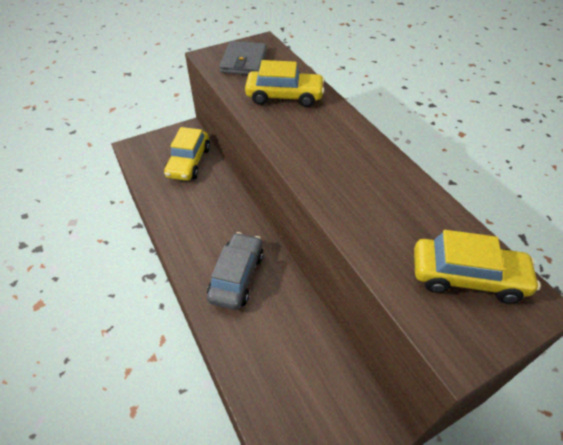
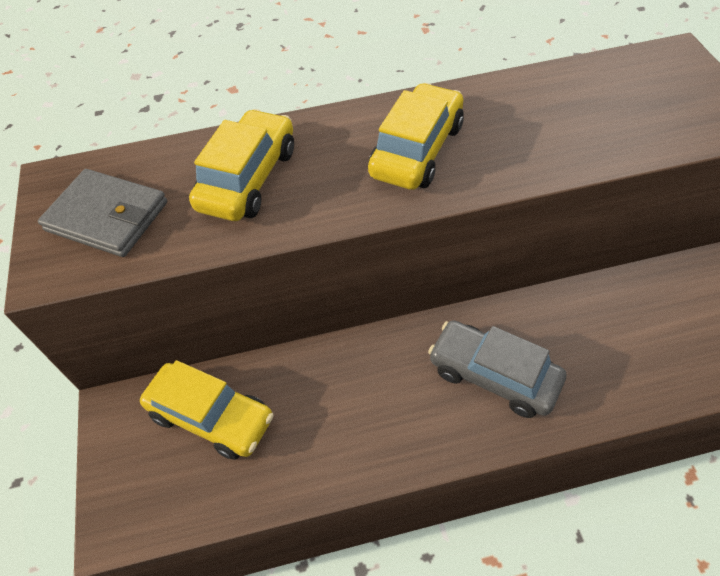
camera: 70 degrees left, 5 degrees up
yellow car [414,230,541,304] -> yellow car moved to [368,83,464,190]

